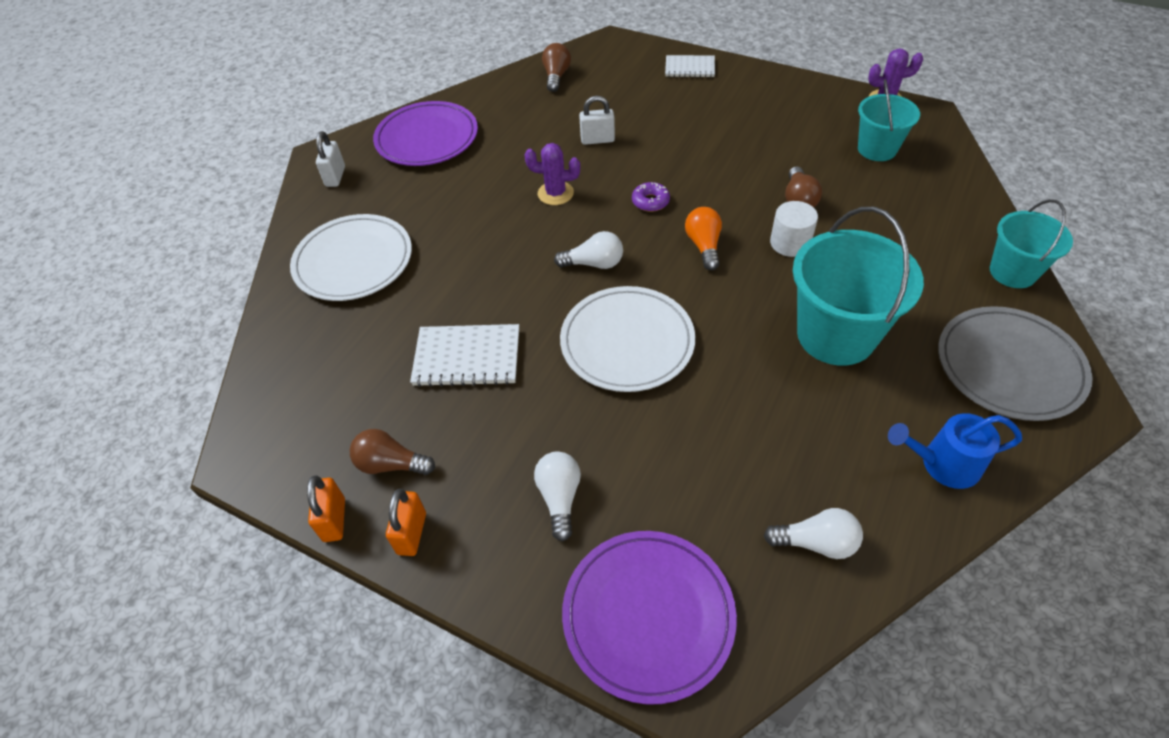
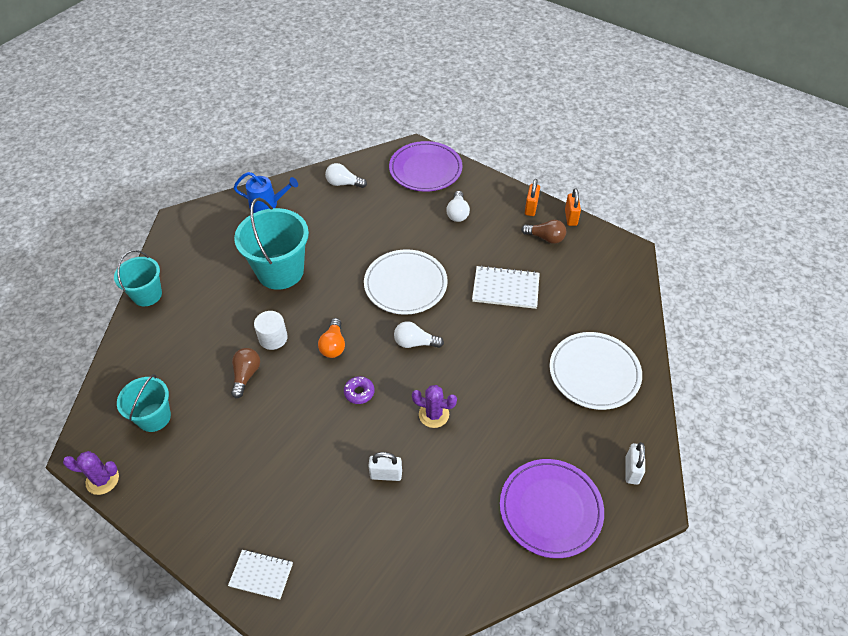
camera: 175 degrees left, 0 degrees up
brown light bulb [542,43,571,92] -> none
grey plate [938,306,1093,421] -> none

